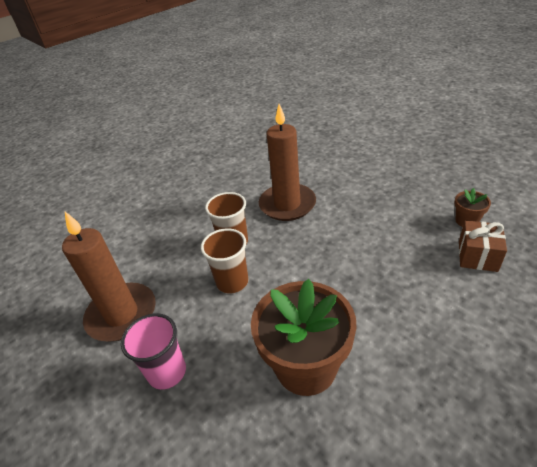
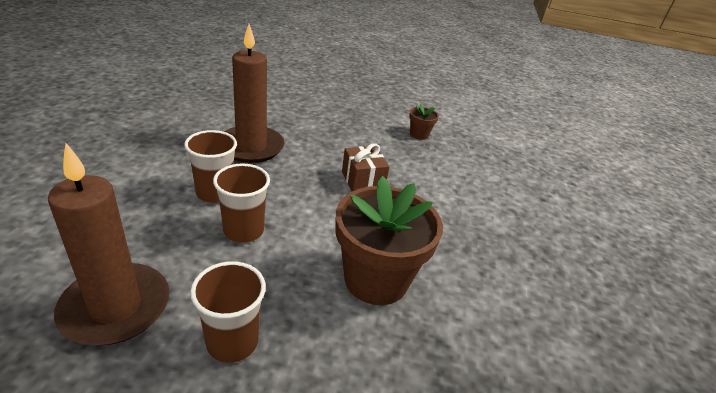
camera: 45 degrees left, 5 degrees down
pink cup [121,313,186,390] -> brown cup [190,261,266,363]
brown gift [459,220,507,272] -> brown gift moved to [342,143,390,191]

